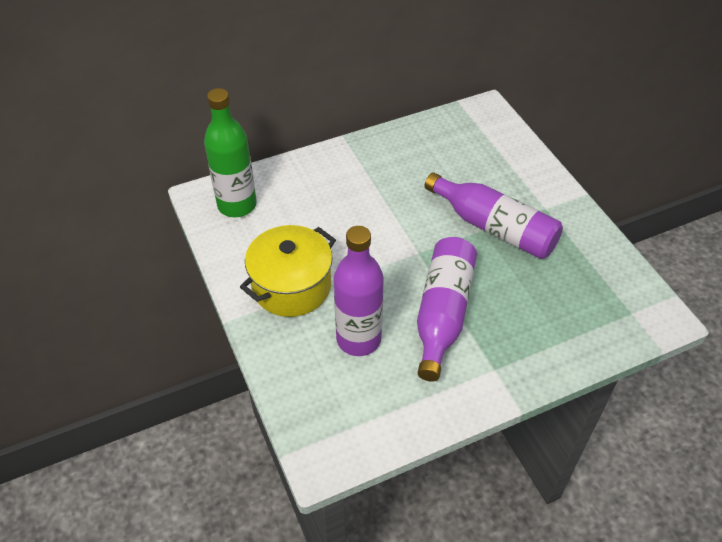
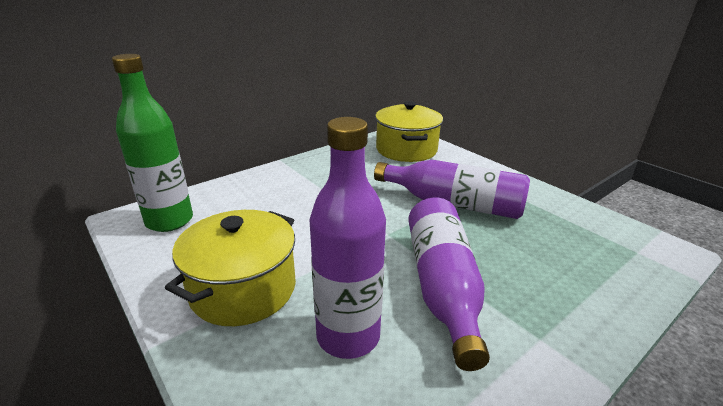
camera: 15 degrees left, 20 degrees down
none -> yellow pot [375,101,443,162]

